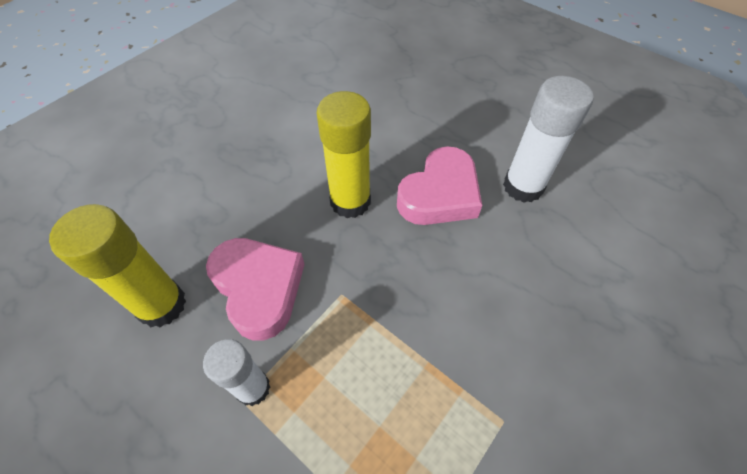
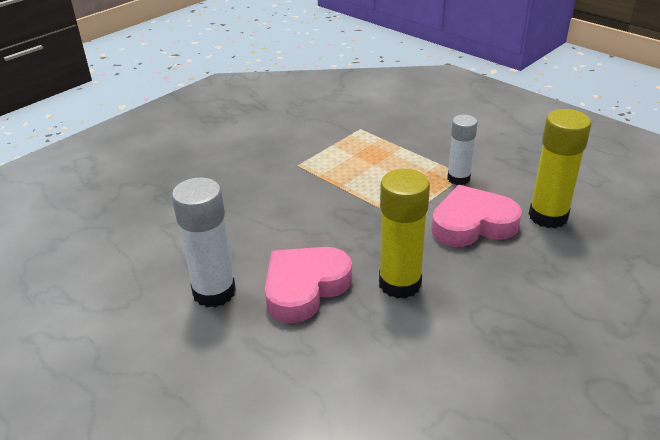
camera: 175 degrees left, 20 degrees down
pink heart [206,238,305,341] -> pink heart turned 105 degrees clockwise [431,185,522,247]

